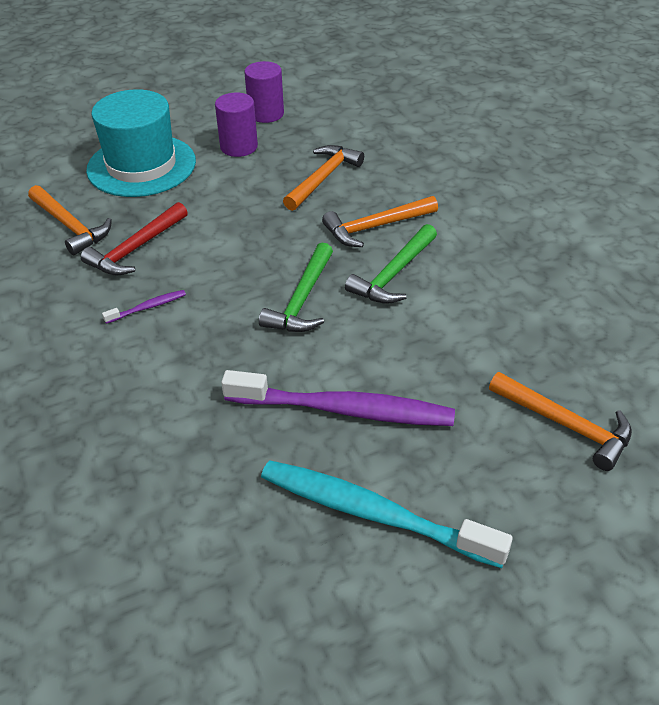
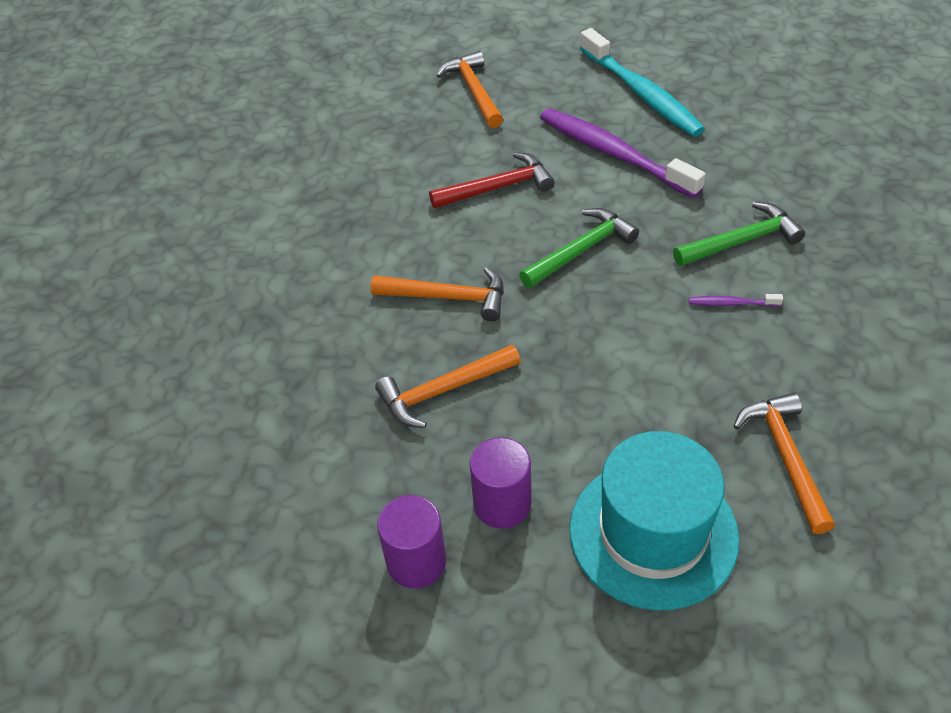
camera: 145 degrees left, 5 degrees up
red hammer [81,202,188,276] -> red hammer moved to [429,152,554,208]
green hammer [345,224,437,304] -> green hammer moved to [673,202,805,266]

